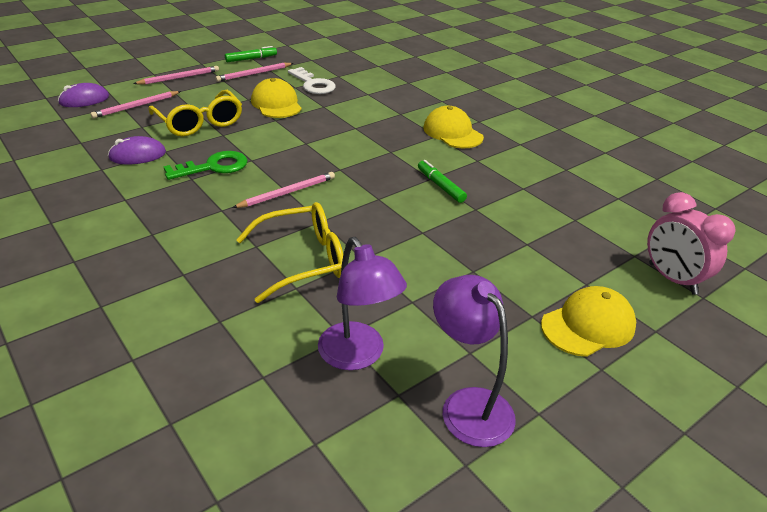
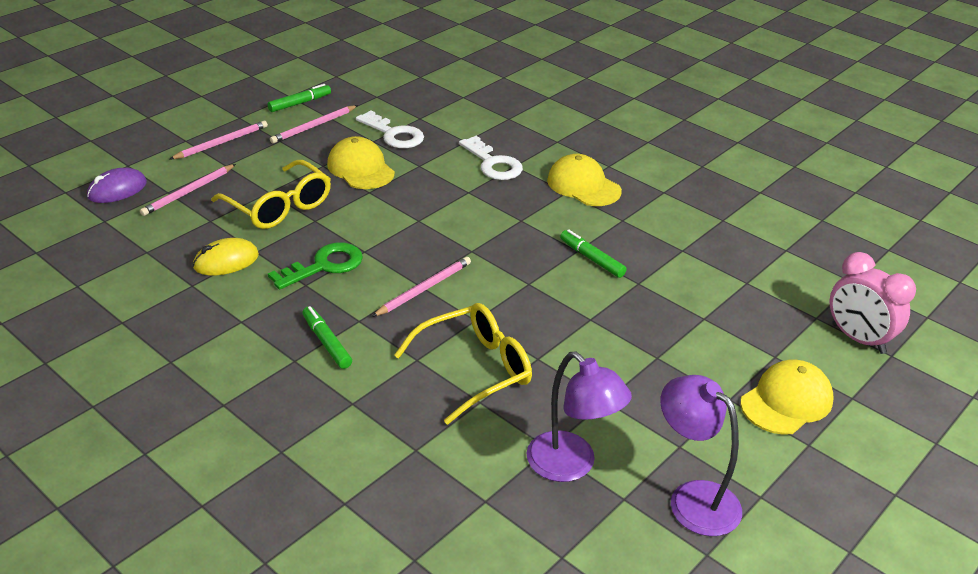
camera: 10 degrees left, 0 degrees up
purple mouse [108,136,166,164] -> yellow mouse [193,238,259,275]
none -> green marker [302,306,352,369]
none -> white key [459,136,523,180]

